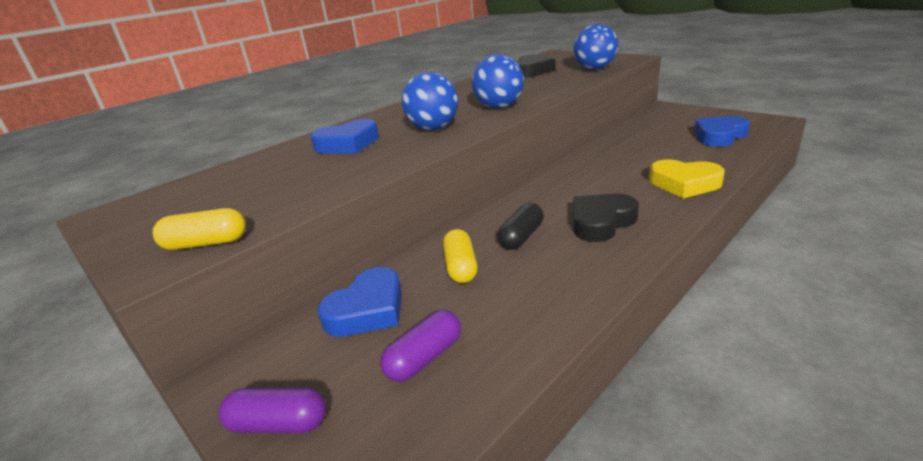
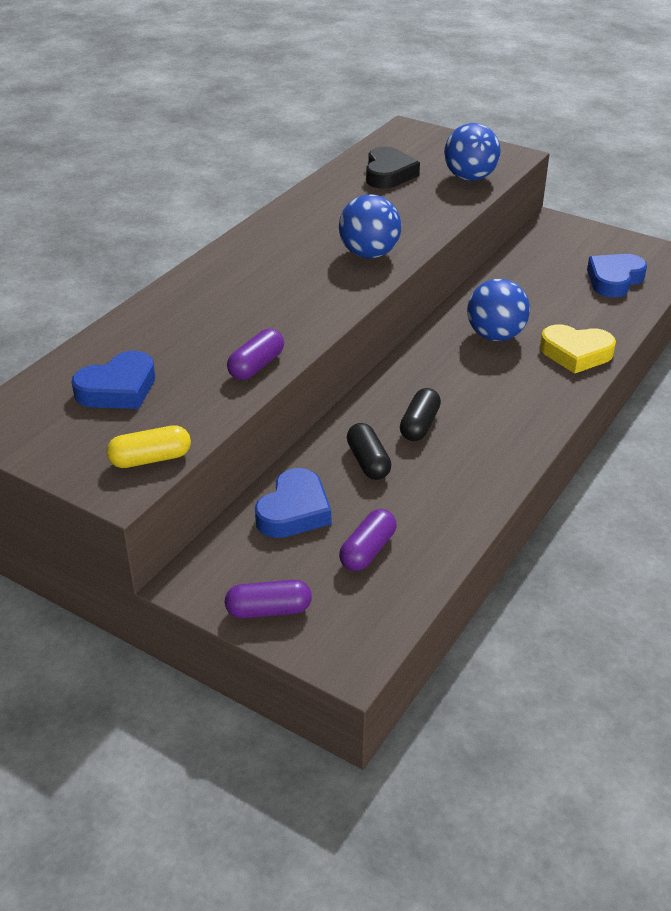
camera: 15 degrees left, 10 degrees up
blue heart [311,119,379,153] -> blue heart moved to [72,351,155,409]
blue ball [402,72,458,130] -> blue ball moved to [467,279,530,341]
yellow capsule [443,229,477,283] -> black capsule [347,423,391,480]
black heart [573,194,639,242] -> none
none -> purple capsule [227,329,284,380]

